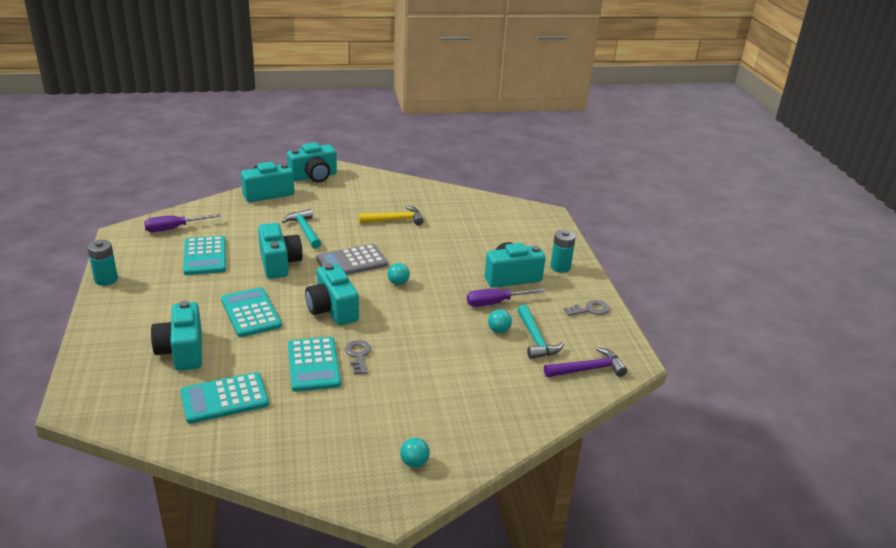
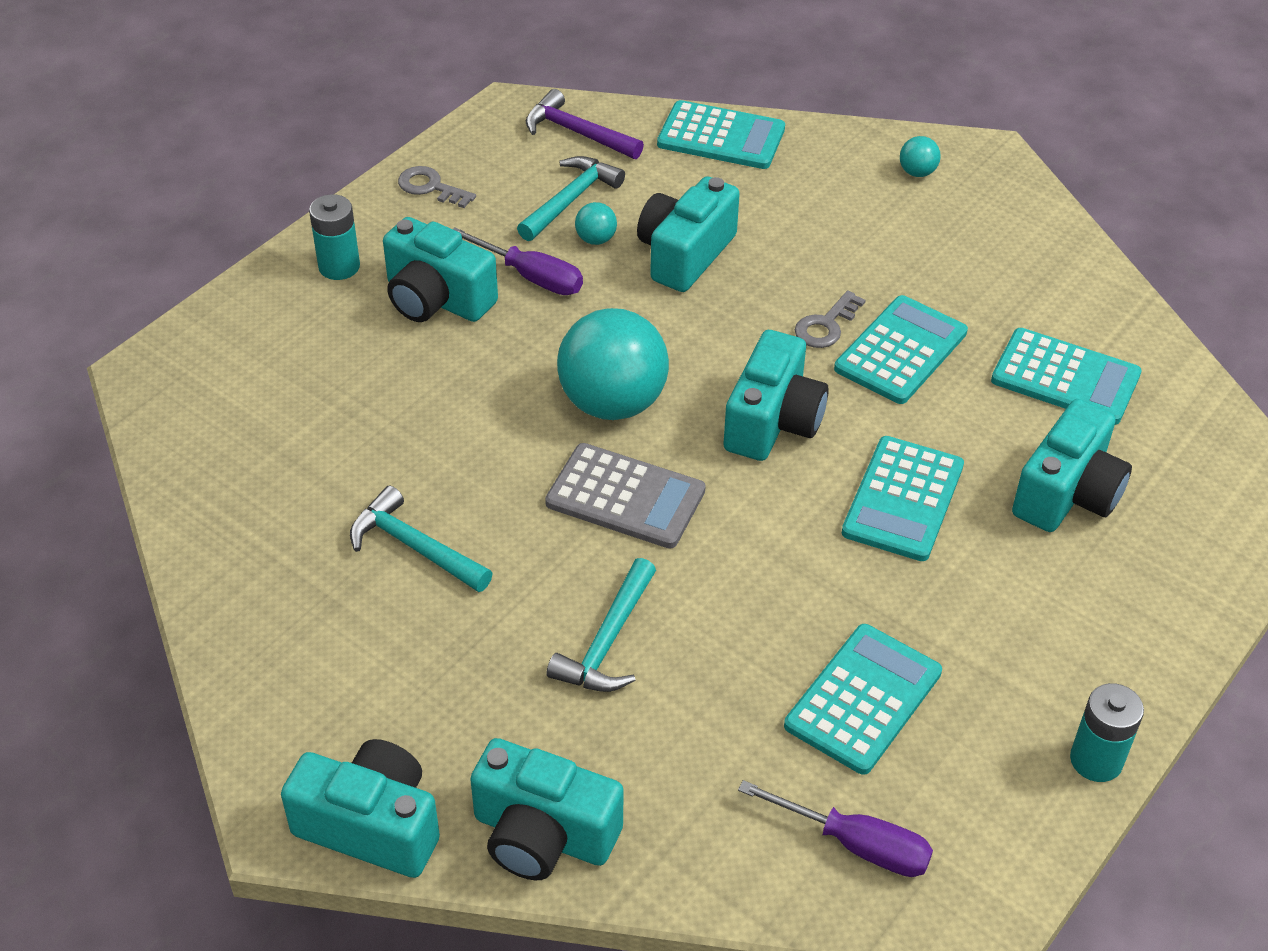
camera: 130 degrees left, 15 degrees up
turquoise camera [258,223,303,279] -> turquoise camera moved to [637,176,740,292]
yellow hammer [359,206,424,226] -> turquoise hammer [350,486,493,592]
turquoise ball [387,263,410,285] -> turquoise ball [557,308,669,420], size x2.39
none -> turquoise calculator [657,100,785,169]

